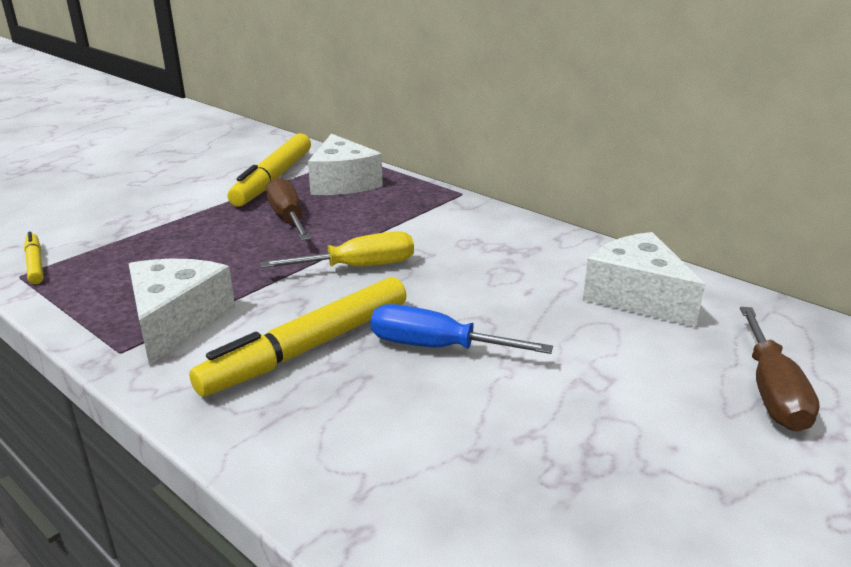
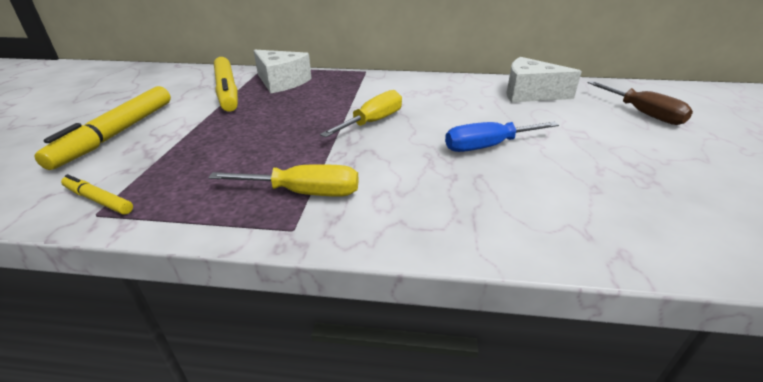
camera: 35 degrees left, 5 degrees up
white cheese [129,258,235,365] -> yellow screwdriver [208,164,359,196]
yellow marker [189,277,407,397] -> yellow marker moved to [35,86,171,170]
brown screwdriver [266,177,311,241] -> none

